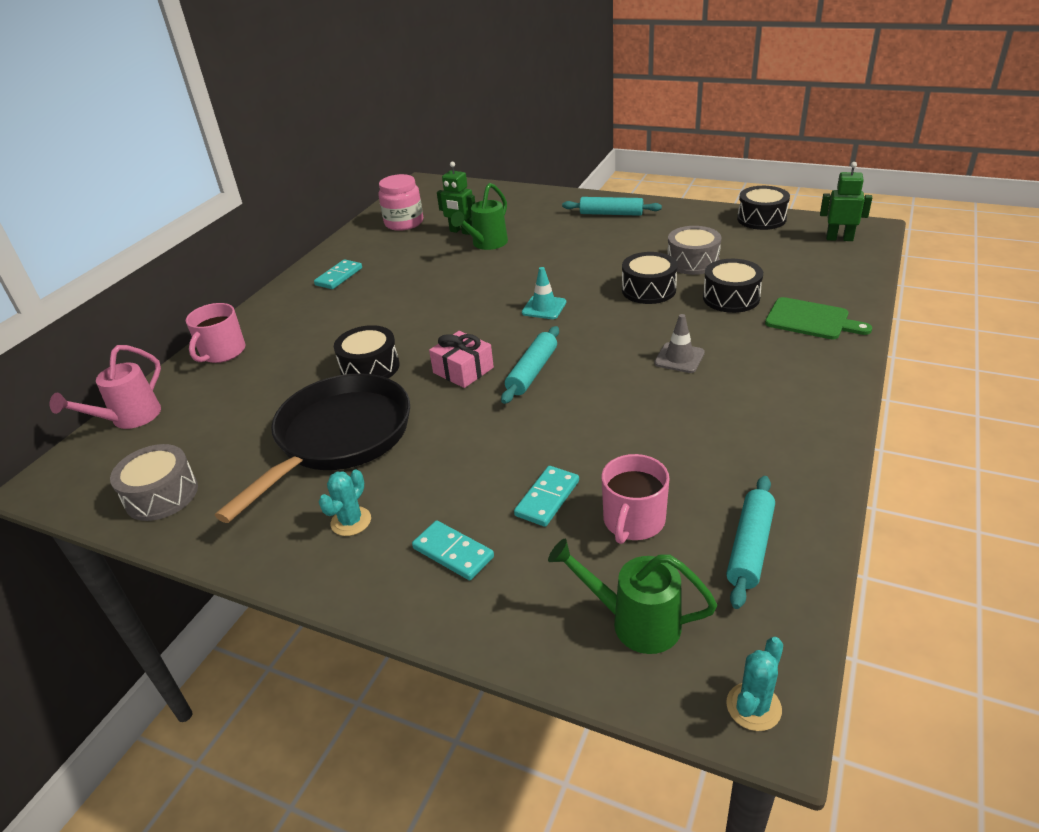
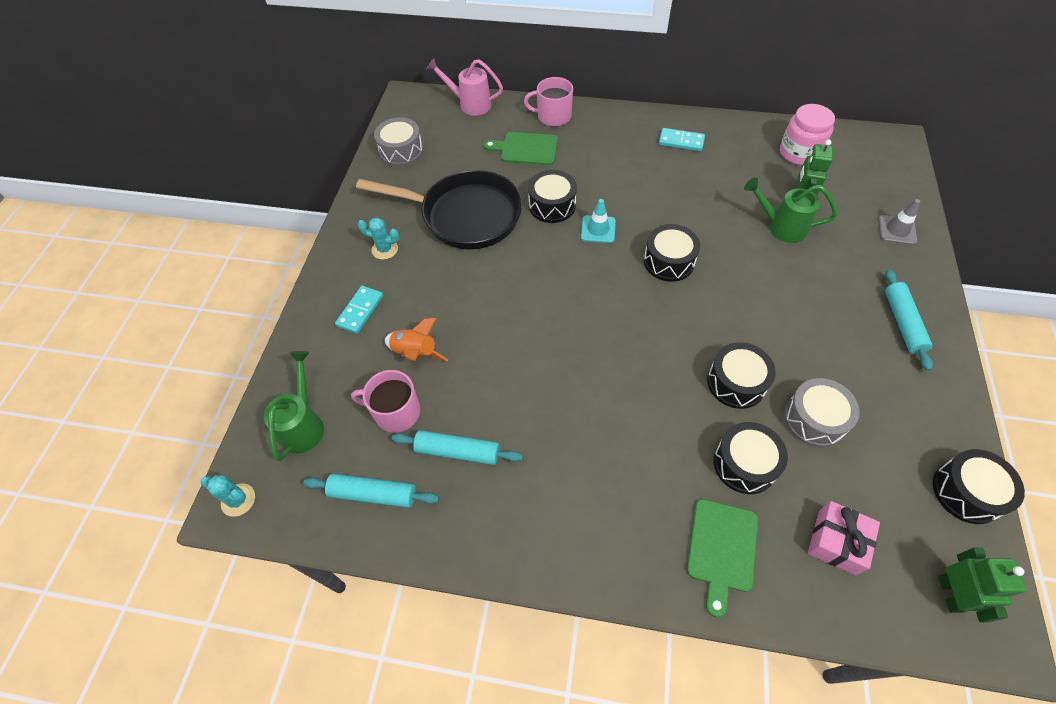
camera: 75 degrees right, 20 degrees up
pink gift [429,331,494,388] -> pink gift moved to [808,501,880,576]
turquoise rolling pin [501,326,559,404] -> turquoise rolling pin moved to [392,430,523,465]
turquoise domino [514,466,579,527] -> orange rocket [385,318,448,362]
turquoise traffic cone [522,267,566,319] -> turquoise traffic cone moved to [581,199,616,243]
grey traffic cone [654,314,705,373] -> grey traffic cone moved to [878,199,920,245]
none -> green cutting board [484,132,558,165]
none -> black drum [644,224,700,282]

